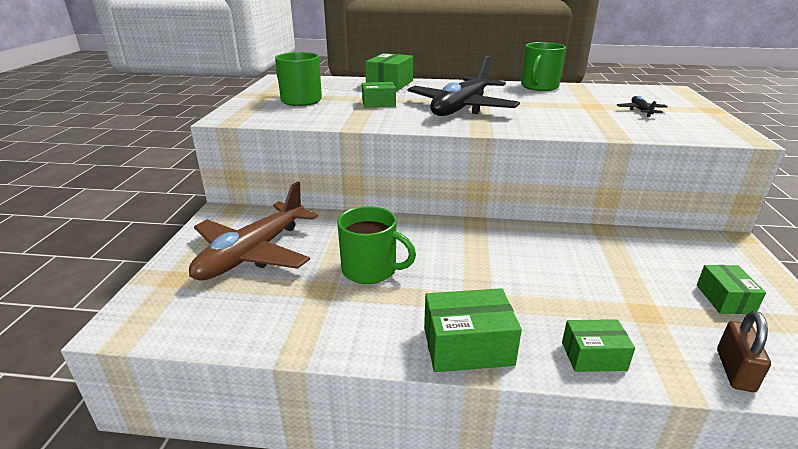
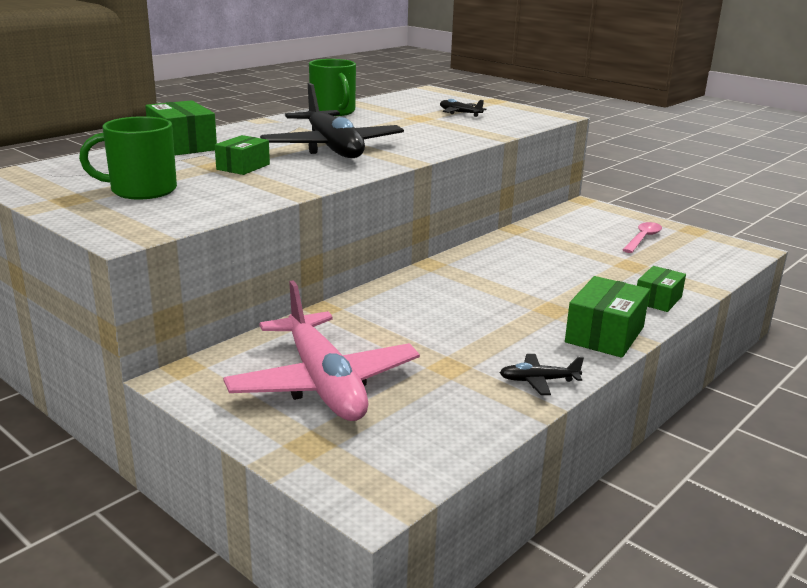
camera: 55 degrees left, 5 degrees down
brown plane [189,181,318,281] -> pink plane [223,280,420,421]
green mug [337,206,416,284] -> none
green box [697,265,766,314] -> pink spoon [623,222,662,253]
brown padlock [717,311,771,392] -> none
none -> black plane [500,354,584,395]

